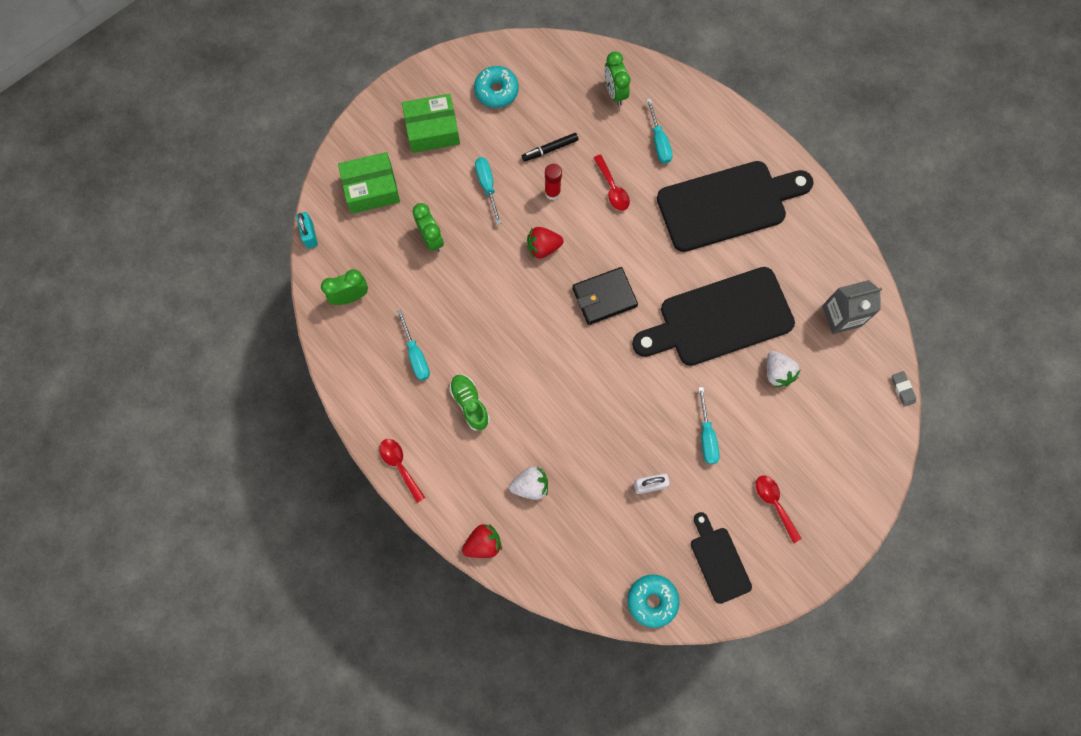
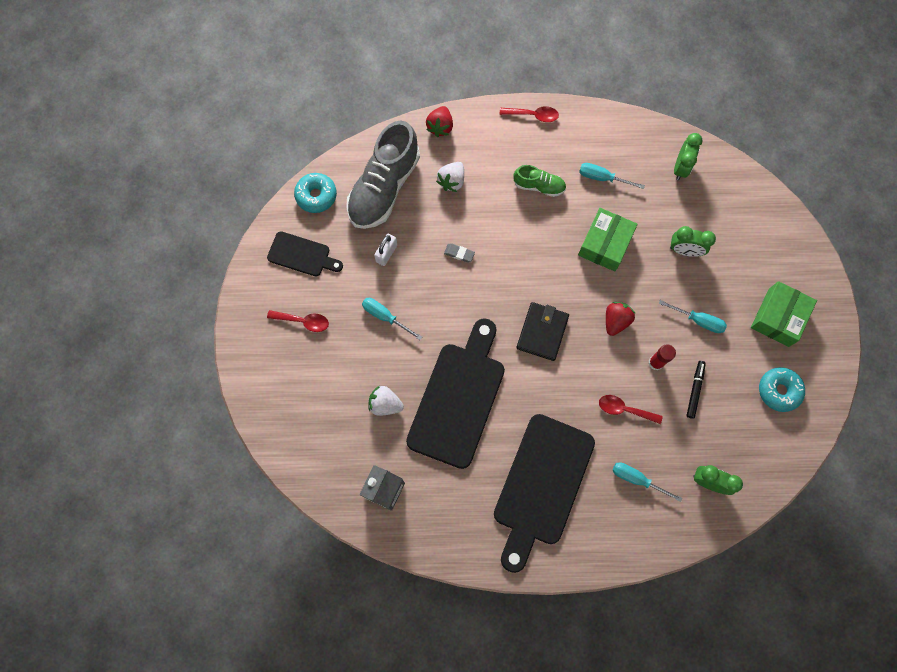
camera: 130 degrees right, 0 degrees up
turquoise padlock [296,212,318,248] -> none
green box [338,152,400,214] -> green box moved to [578,208,638,272]
grey eraser [892,371,916,407] -> grey eraser moved to [444,243,475,262]
none -> grey shoe [346,121,420,229]

